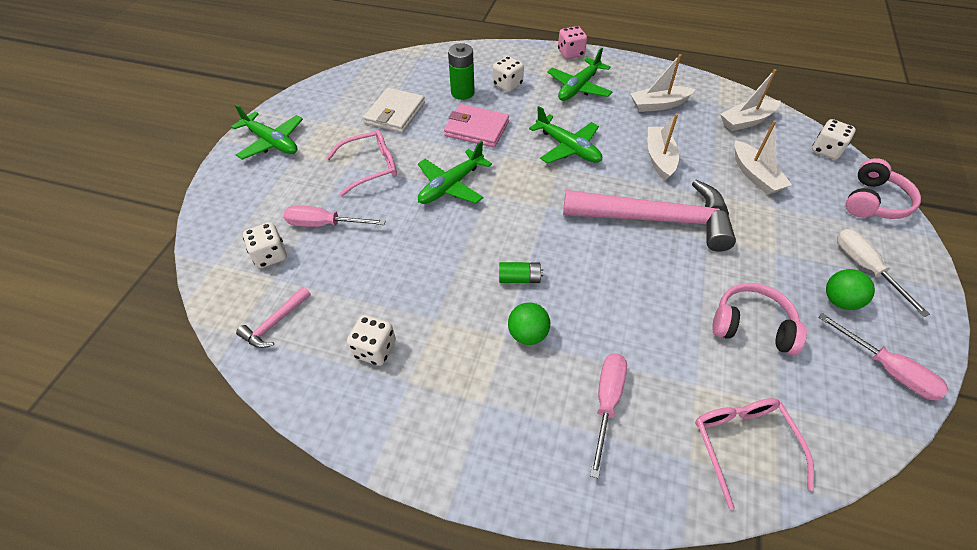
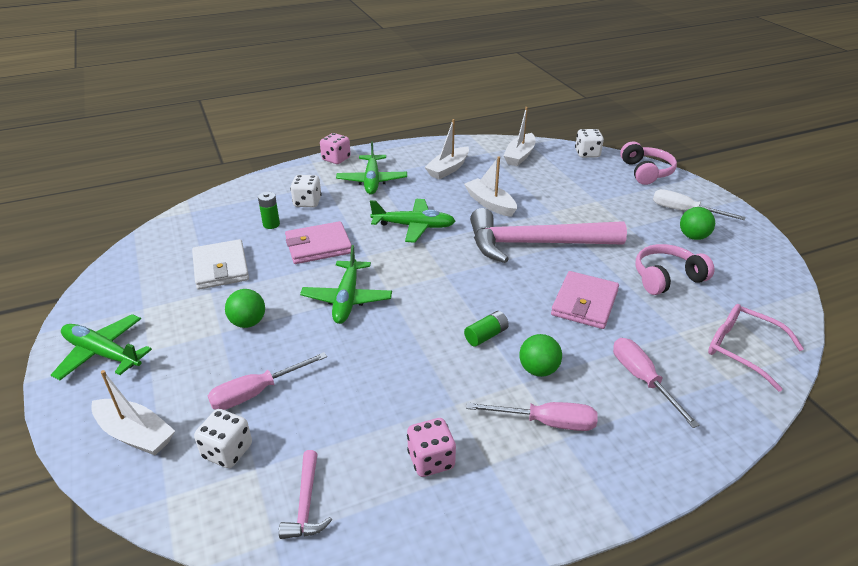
camera: 40 degrees left, 15 degrees down
green plane [231,104,303,160] -> green plane turned 150 degrees counterclockwise [51,314,152,380]
pink glasses [326,130,397,197] -> green ball [225,289,265,328]
white dice [347,315,396,366] -> pink dice [407,418,456,477]
green battery [448,43,475,100] -> green battery [258,192,280,229], size x0.65
pink hammer [563,180,736,252] -> pink hammer turned 150 degrees counterclockwise [470,208,627,263]
white boat [735,120,792,195] -> white boat moved to [91,370,175,455]
pink screwdriver [818,313,949,401] -> pink screwdriver moved to [466,402,598,431]
none -> pink wallet [551,271,619,329]

